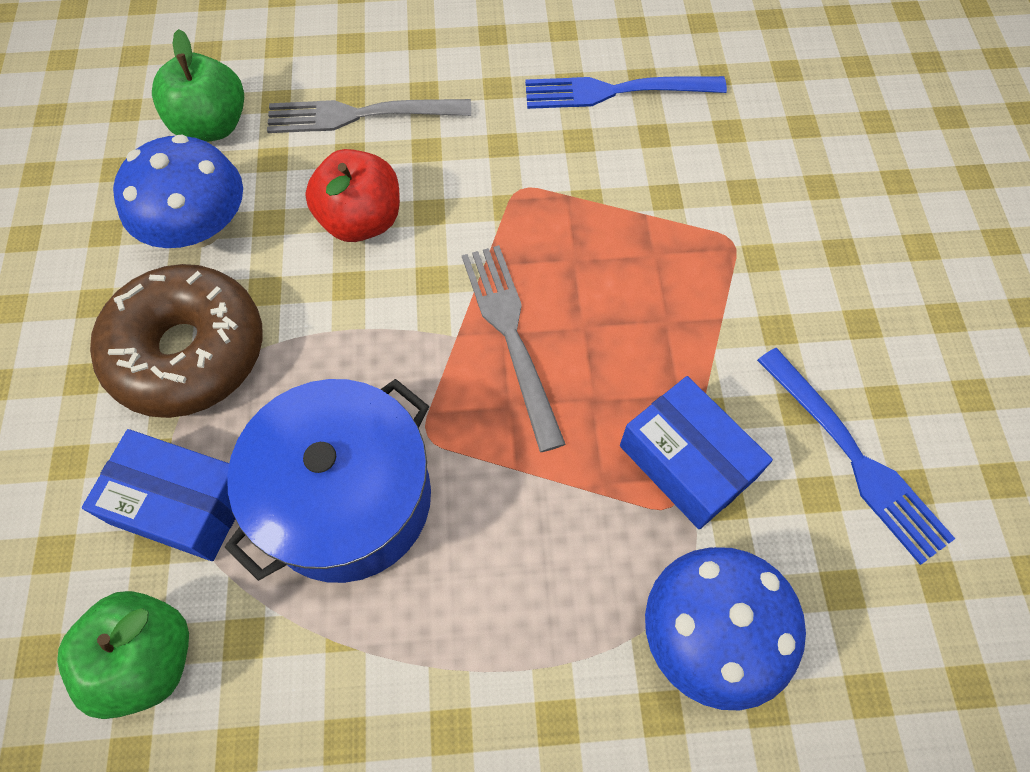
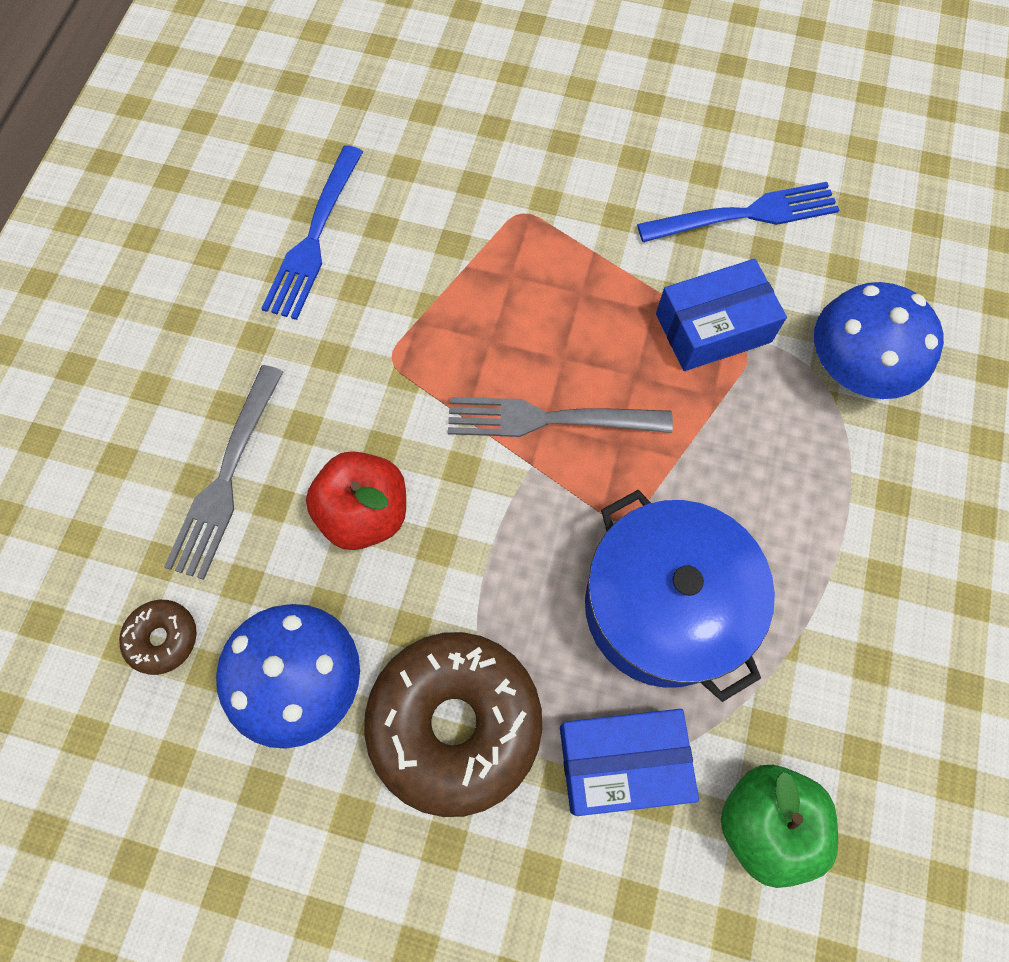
camera: 70 degrees left, 5 degrees up
blue box [82,429,235,561] -> blue box turned 45 degrees clockwise [560,709,699,816]
green apple [152,29,244,142] -> brown donut [119,600,197,675]

